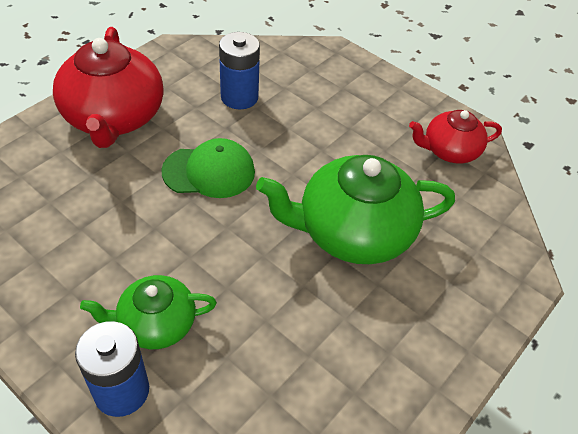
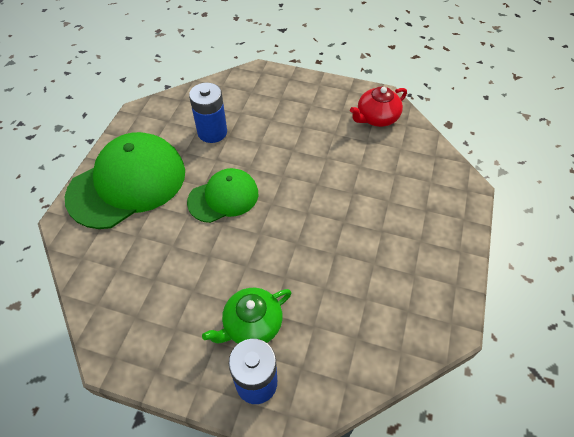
camera: 20 degrees left, 5 degrees up
red teapot [53,27,164,148] -> green cap [65,132,185,229]
green teapot [256,155,455,264] -> none

